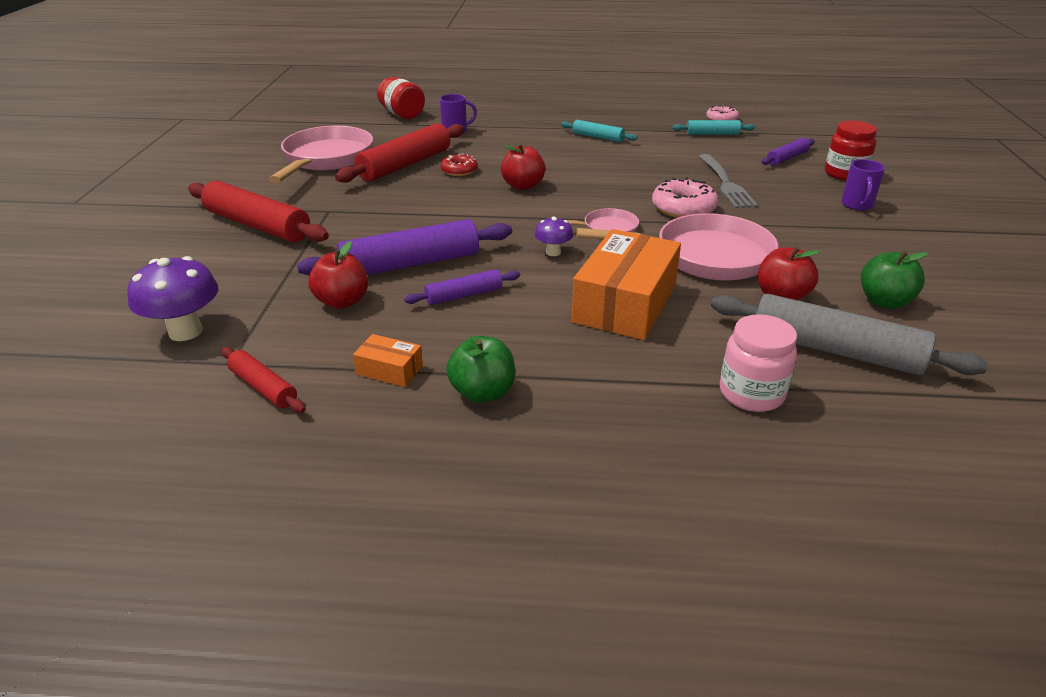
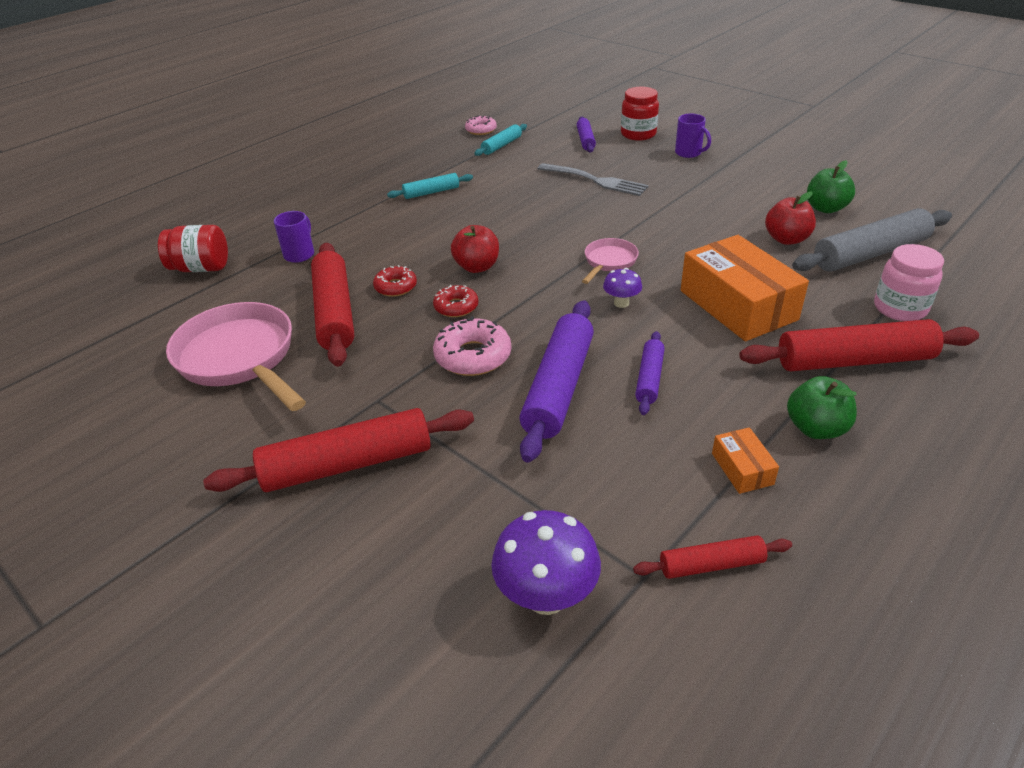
camera: 50 degrees left, 5 degrees up
red apple [309,241,368,309] -> none
orange box [353,334,423,387] -> orange box turned 75 degrees counterclockwise [712,427,779,494]
pink pan [576,213,778,281] -> none
pink donut [652,177,718,218] -> pink donut moved to [433,316,511,376]
none -> red donut [433,285,478,317]
none -> red rolling pin [740,319,979,371]

